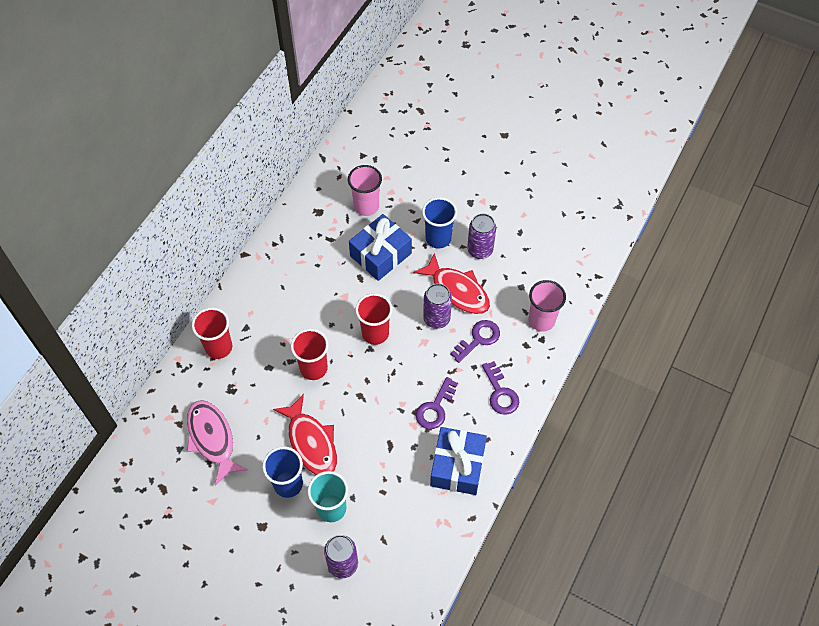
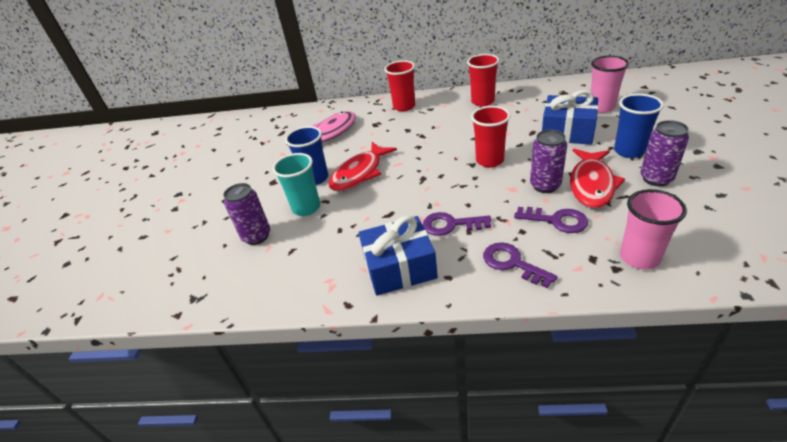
camera: 70 degrees right, 20 degrees down
red cup [291,329,328,380] -> red cup moved to [467,54,499,106]
purple key [482,361,519,415] -> purple key turned 90 degrees clockwise [483,242,557,288]

